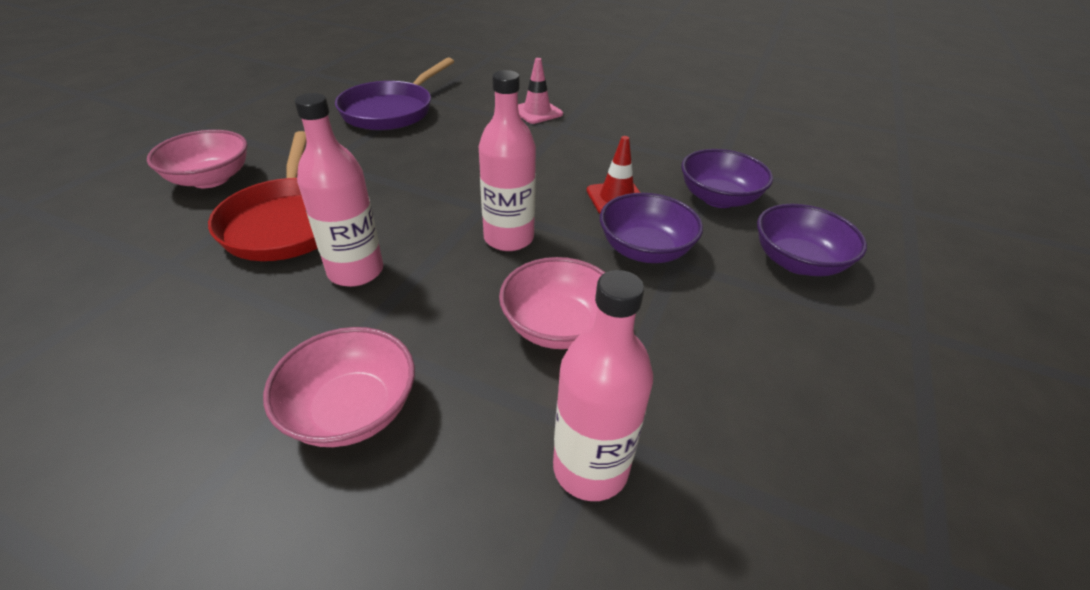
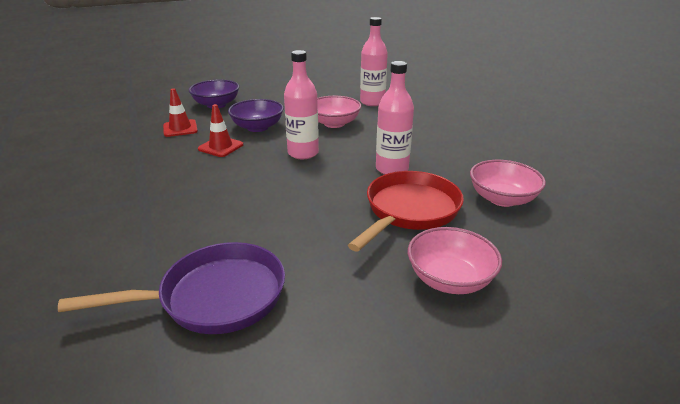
camera: 135 degrees left, 10 degrees down
pink bowl [263,327,415,447] -> pink bowl moved to [470,160,546,207]
pink traffic cone [518,58,563,124] -> none
purple bowl [681,149,773,208] -> red traffic cone [163,88,198,137]

